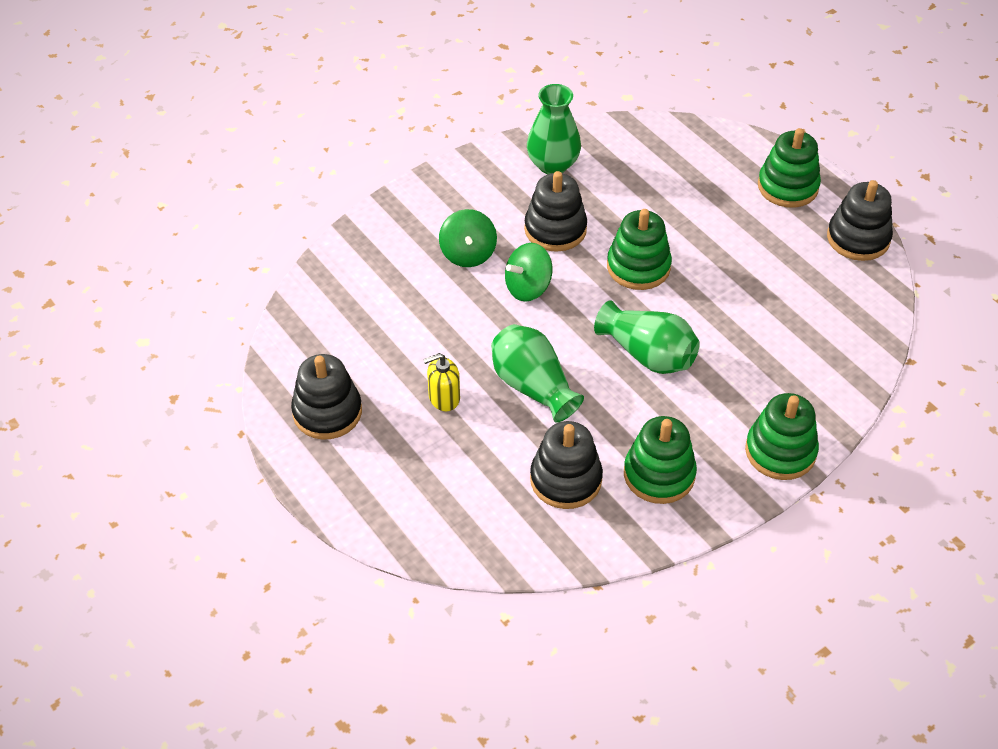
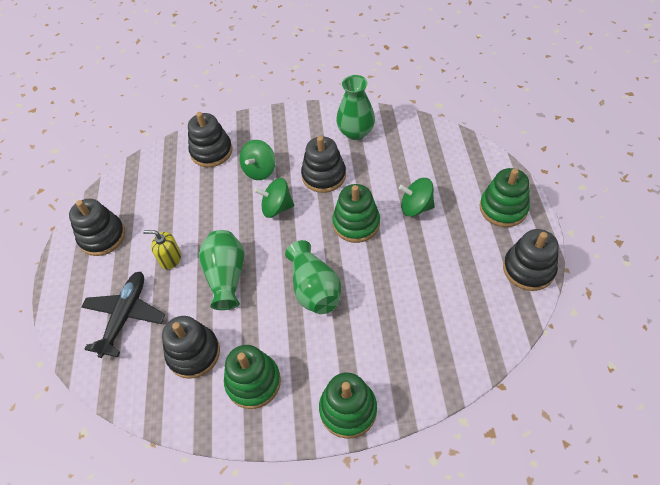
camera: 35 degrees right, 5 degrees up
none -> black plane [81,272,165,358]
none -> black stacking toy [188,112,232,167]
none -> green spinning top [399,178,435,217]

